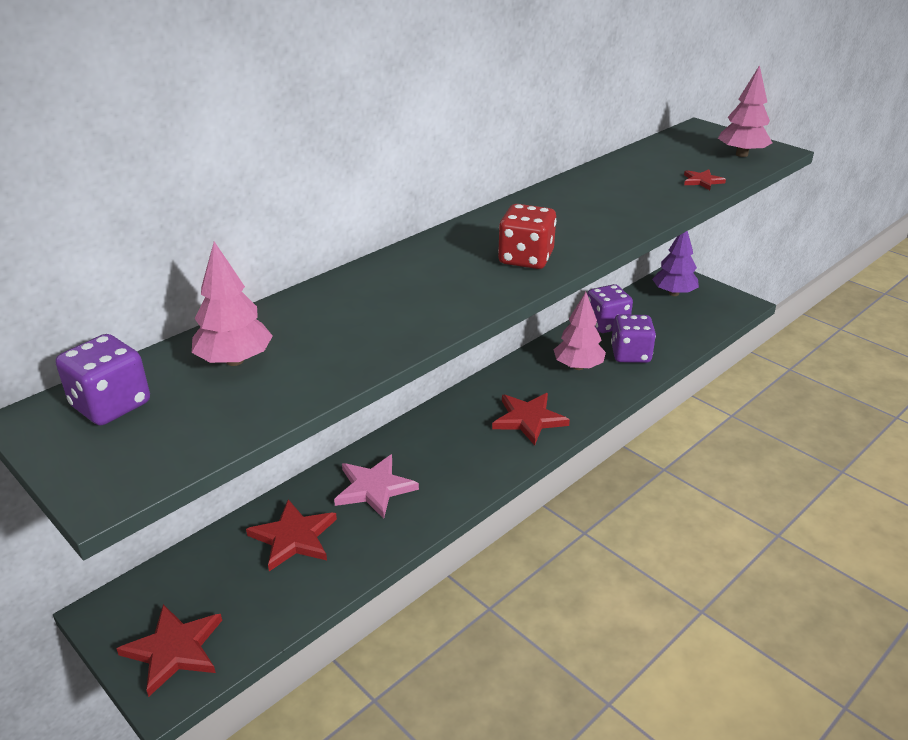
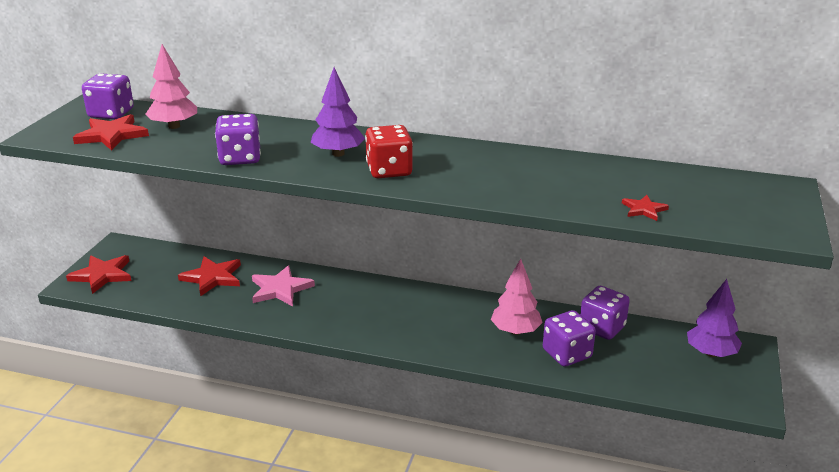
camera: 60 degrees right, 5 degrees down
red star [492,393,570,445] -> red star moved to [73,114,149,151]
pink tree [718,65,772,157] -> none
none -> purple dice [215,114,261,165]
none -> purple tree [310,67,365,157]

